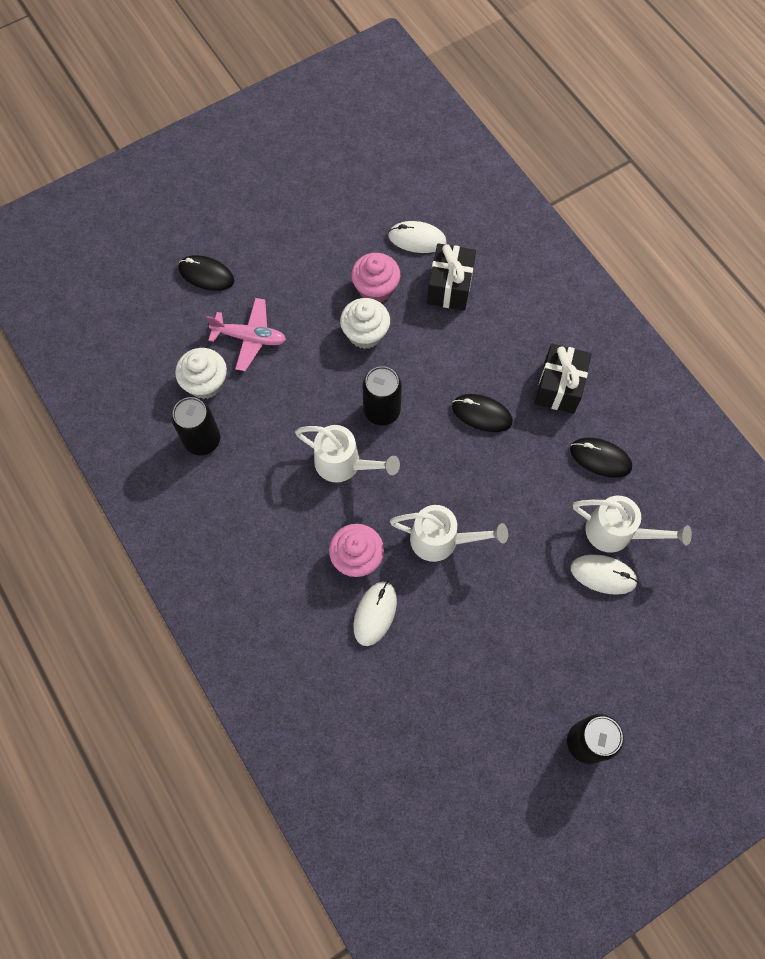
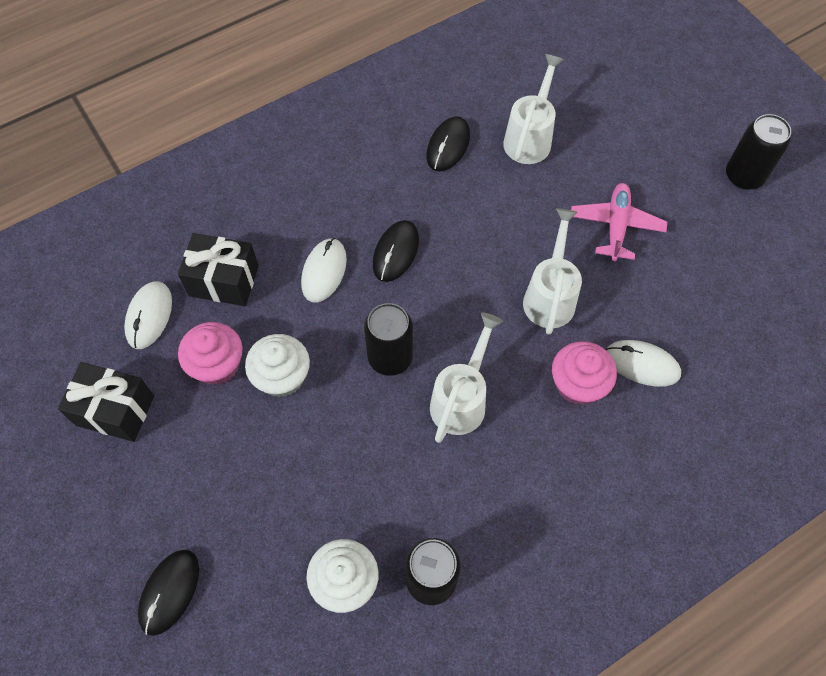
camera: 90 degrees left, 5 degrees down
pink plane [206,298,286,371] -> pink plane moved to [571,183,667,261]
black gift [535,344,592,414] -> black gift moved to [58,362,154,442]
white mouse [571,554,638,595] -> white mouse moved to [301,238,347,303]

